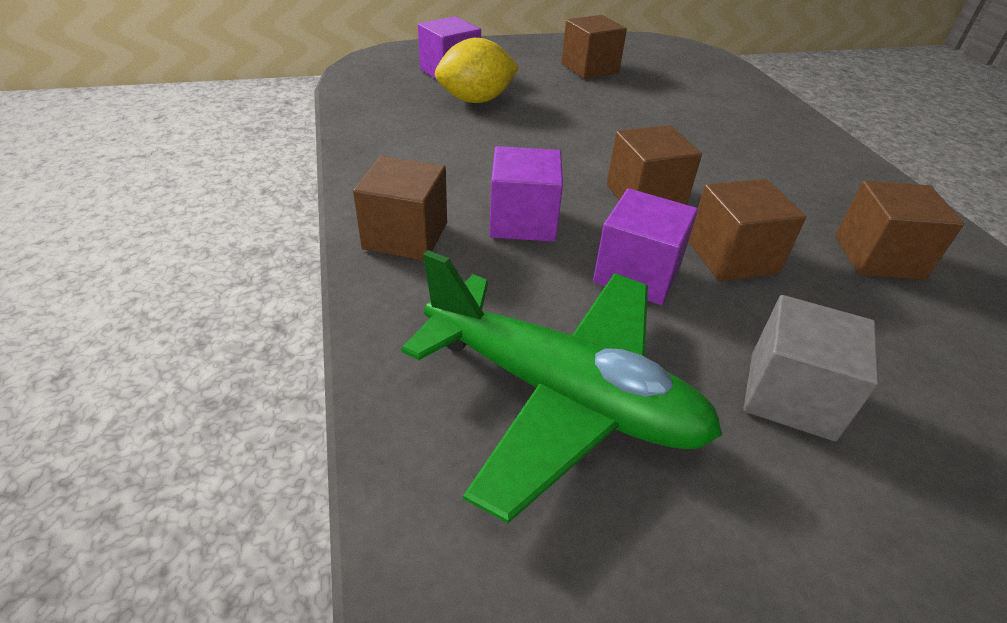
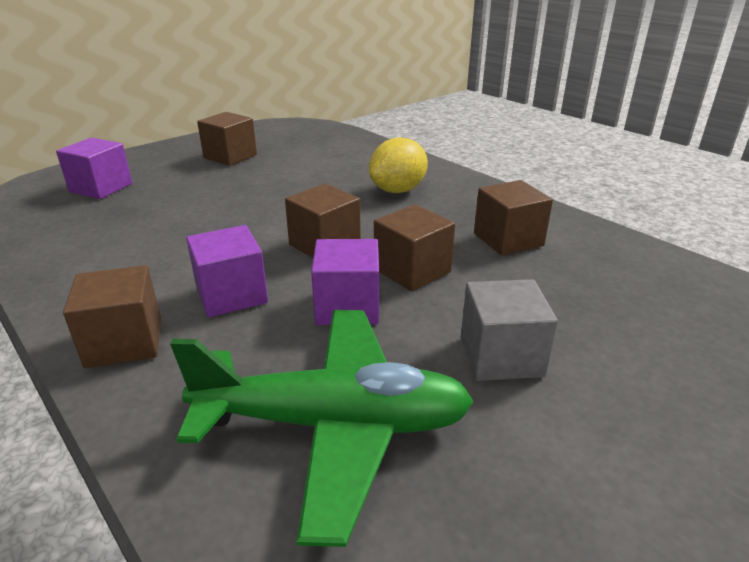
camera: 25 degrees left, 10 degrees down
yellow lemon [435,38,519,103] -> yellow lemon moved to [369,137,428,193]

